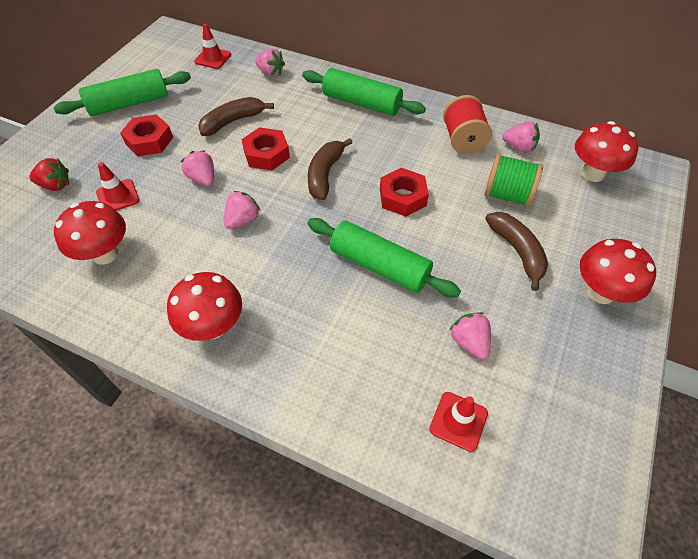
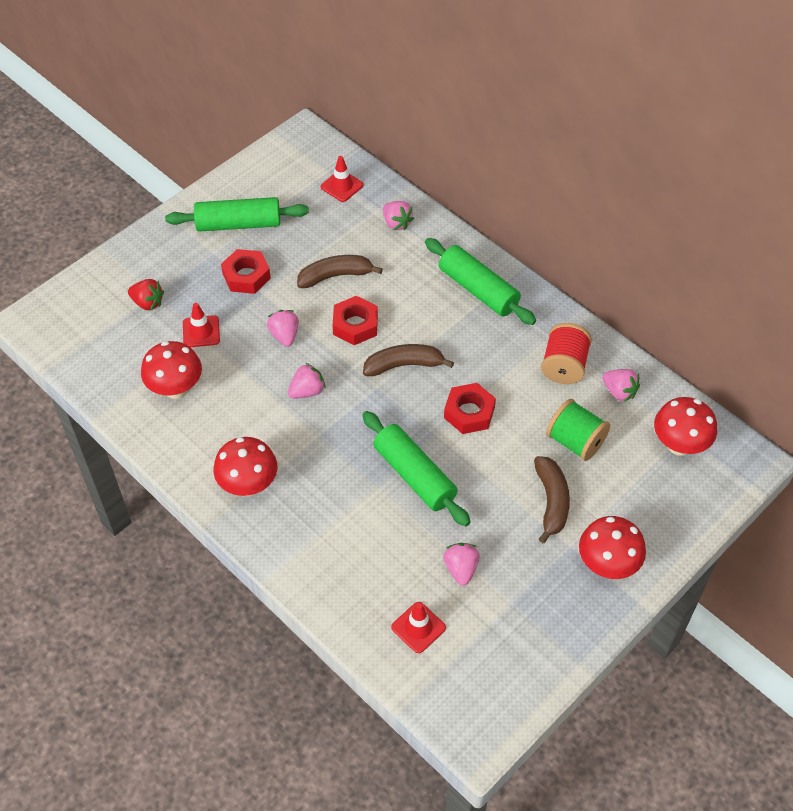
camera: 20 degrees right, 0 degrees up
brown banana [308,138,353,200] -> brown banana turned 45 degrees clockwise [363,344,454,376]

